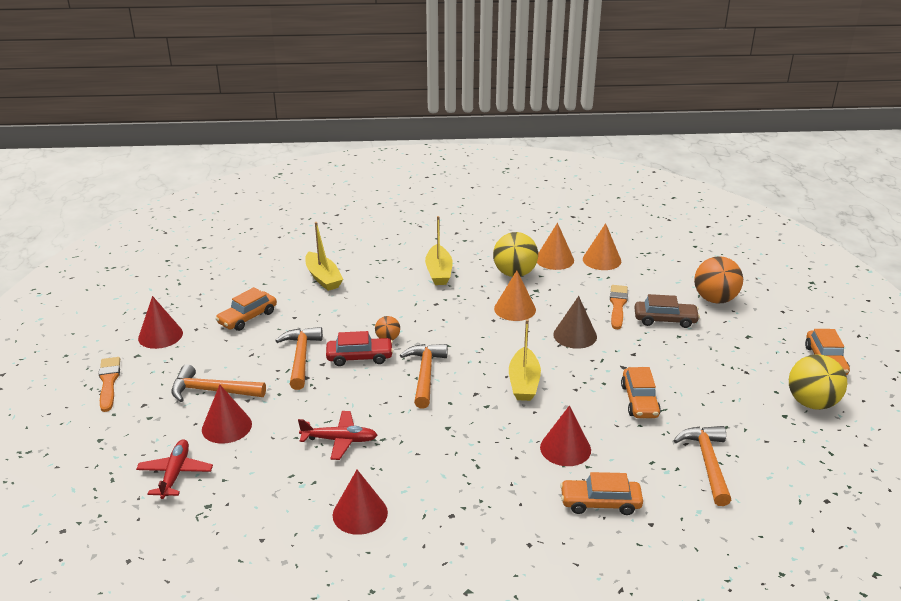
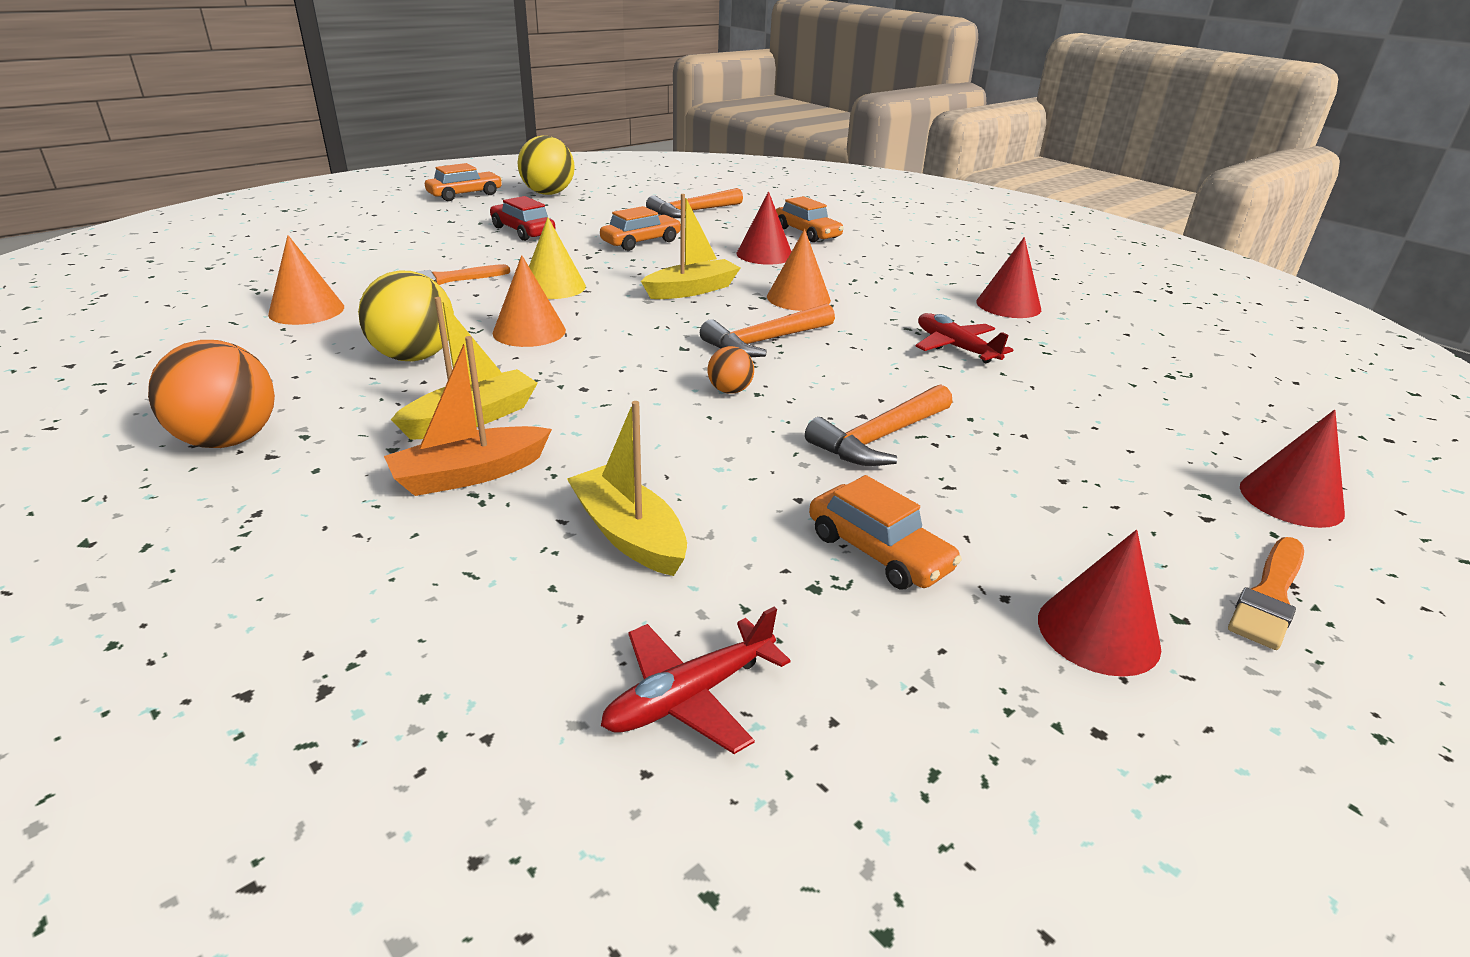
camera: 130 degrees left, 0 degrees up
red plane [136,439,213,499] -> red plane moved to [601,606,791,754]
orange hammer [171,364,266,402] -> none
red cone [202,385,252,444] -> red cone moved to [1240,410,1345,528]
orange car [215,287,277,331] -> orange car turned 45 degrees clockwise [809,475,962,589]
yellow boat [305,222,343,291] -> yellow boat turned 60 degrees counterclockwise [567,401,687,576]
red car [326,331,393,366] -> red car moved to [490,196,555,241]
orange cone [537,223,574,270] -> orange cone moved to [767,229,831,311]
brown cone [553,296,597,349] -> yellow cone [529,217,586,299]
brown car [634,294,700,328] -> none
orange ball [694,256,743,303] -> orange ball moved to [148,340,275,448]
none -> orange boat [384,336,552,496]

